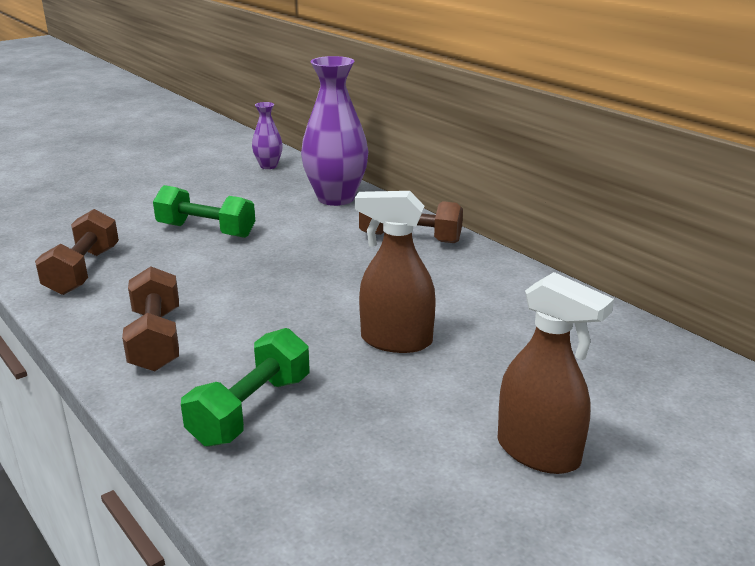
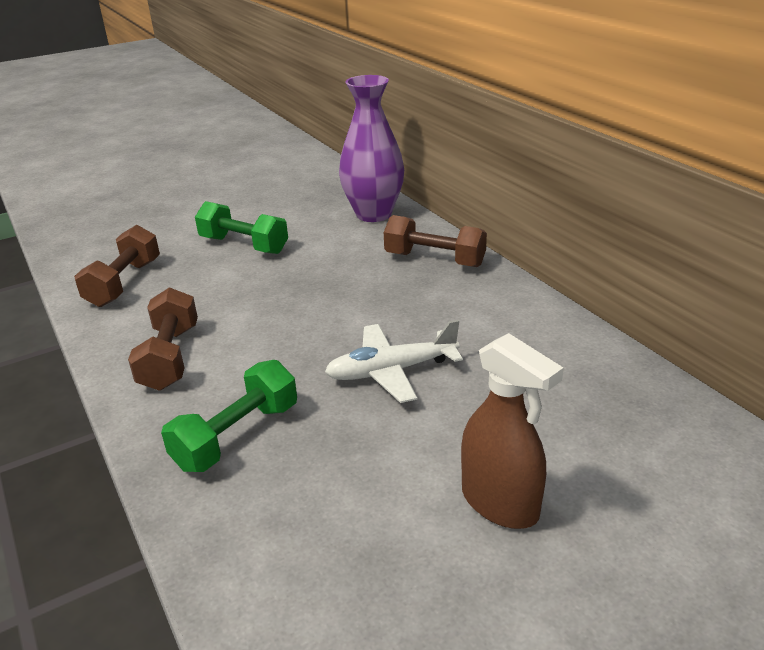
camera: 10 degrees right, 5 degrees up
purple vase [252,102,283,169] -> none
brown spray bottle [355,191,436,353] -> white plane [325,320,463,403]

